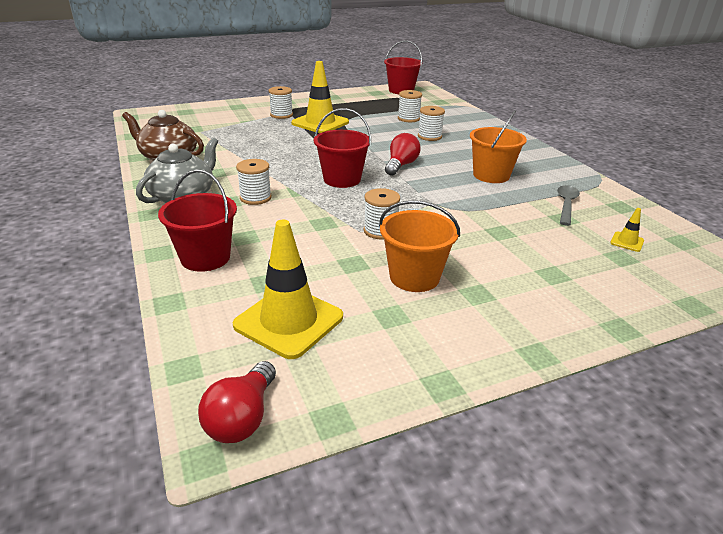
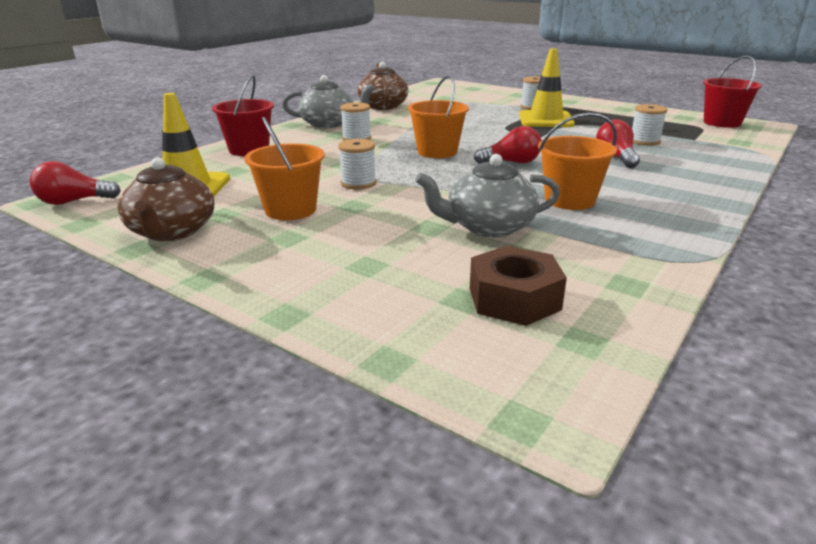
camera: 60 degrees right, 5 degrees down
red bucket [313,108,371,188] -> orange bucket [408,75,469,158]
white spool [418,106,445,141] -> red light bulb [596,119,640,168]
grey spoon [557,185,580,226] -> none
yellow traffic cone [610,208,644,252] -> brown nut [470,246,567,326]
none -> brown teapot [118,157,214,241]
none -> grey teapot [415,154,560,237]

